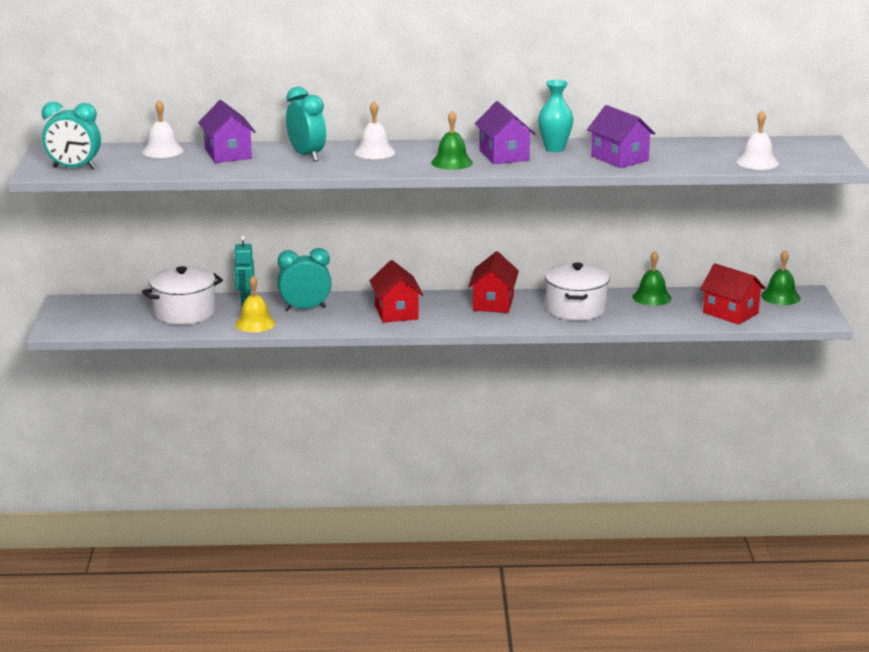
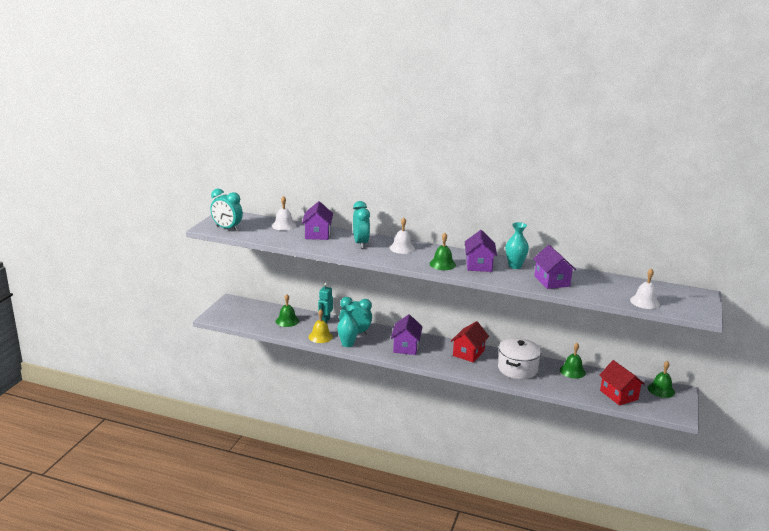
camera: 20 degrees right, 0 degrees up
white pot [142,266,223,325] -> green bell [276,294,299,327]
red house [370,260,423,323] -> purple house [391,314,422,355]
none -> turquoise vase [337,305,359,347]

